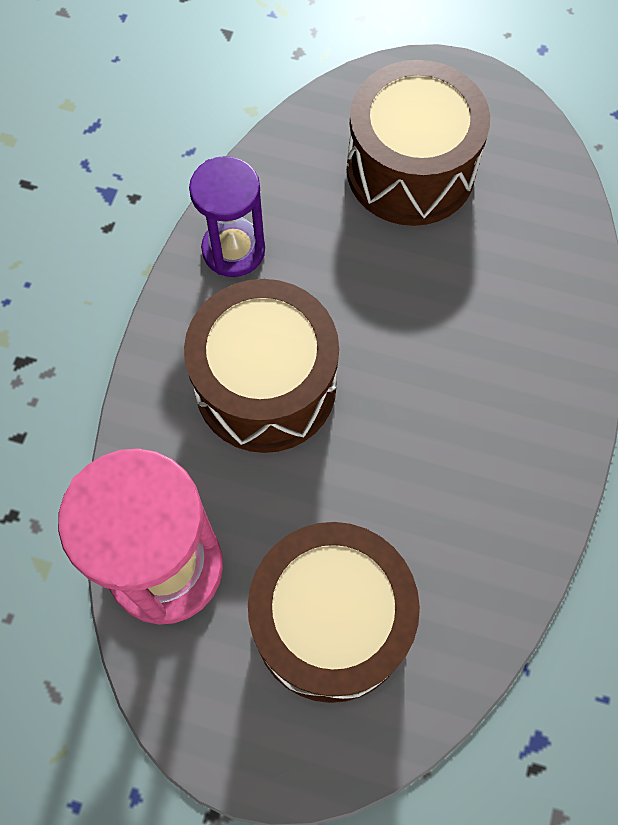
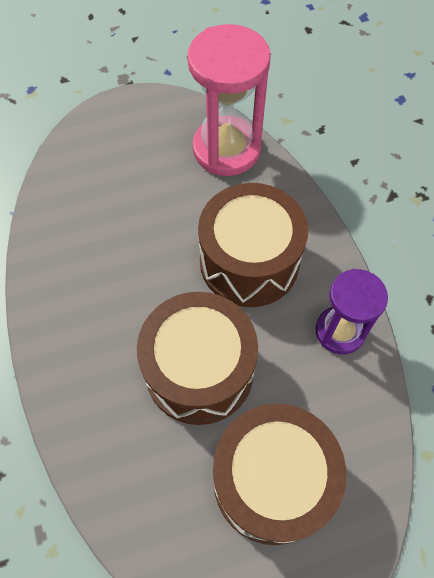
camera: 145 degrees right, 5 degrees down
brown drum [248,522,420,703] -> brown drum moved to [137,292,258,425]

